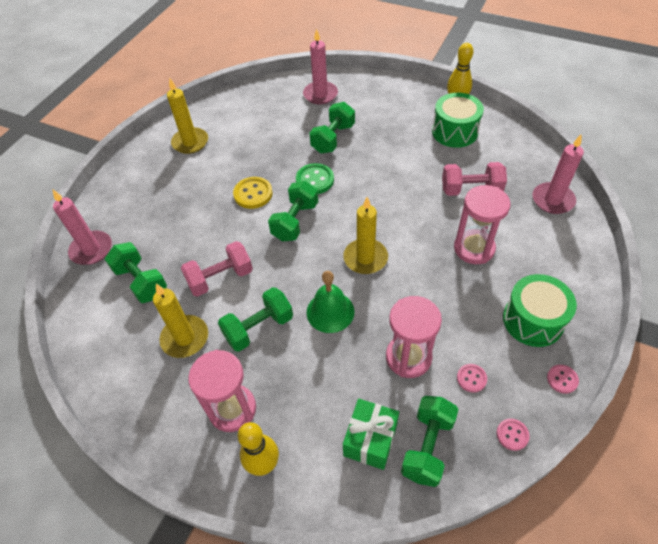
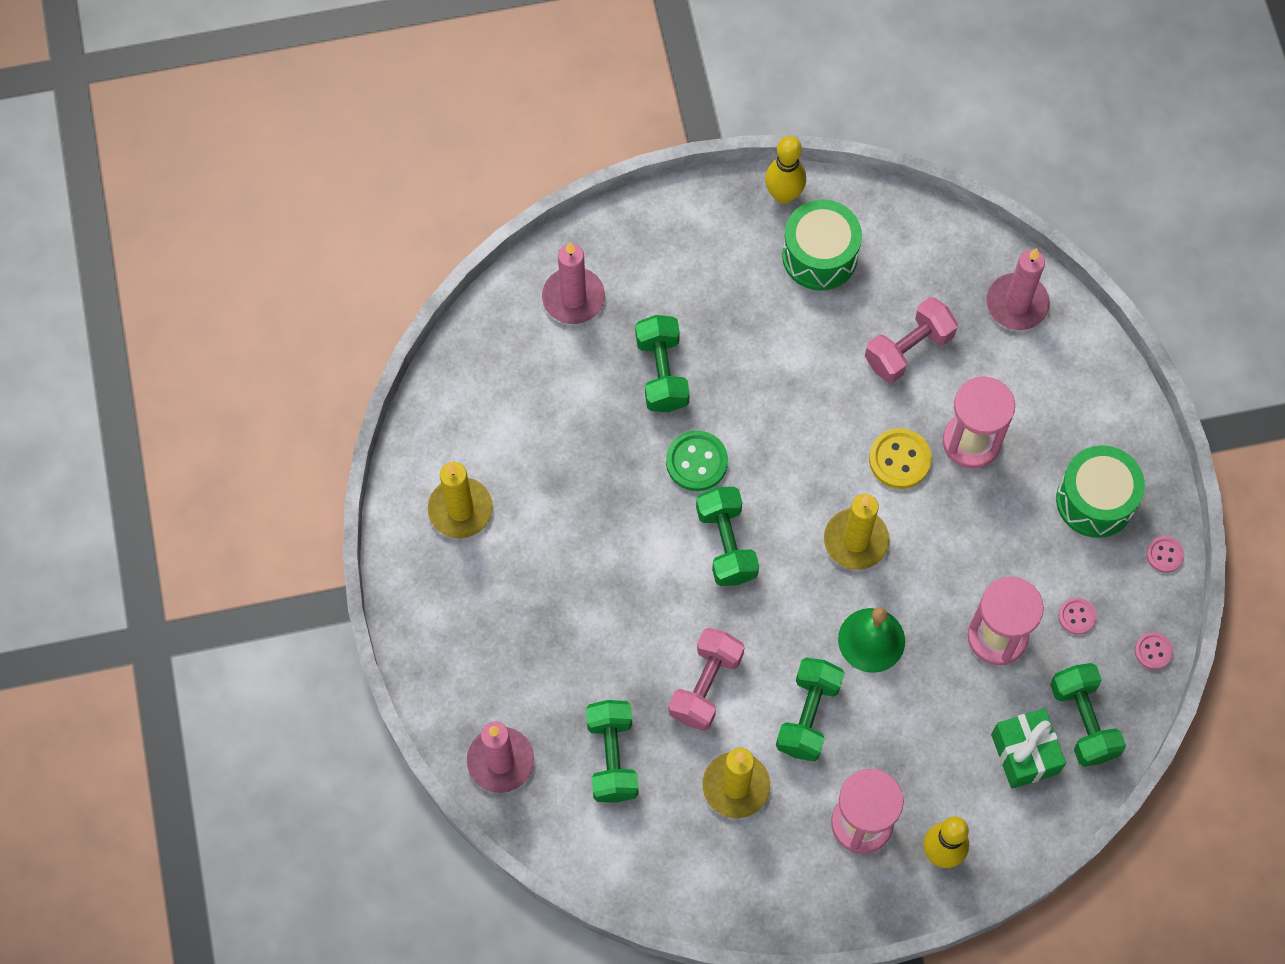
camera: 40 degrees left, 15 degrees up
green dumbbell [105,242,167,303] -> green dumbbell turned 75 degrees clockwise [586,700,638,803]
yellow button [233,177,273,209] -> yellow button moved to [869,428,932,489]

